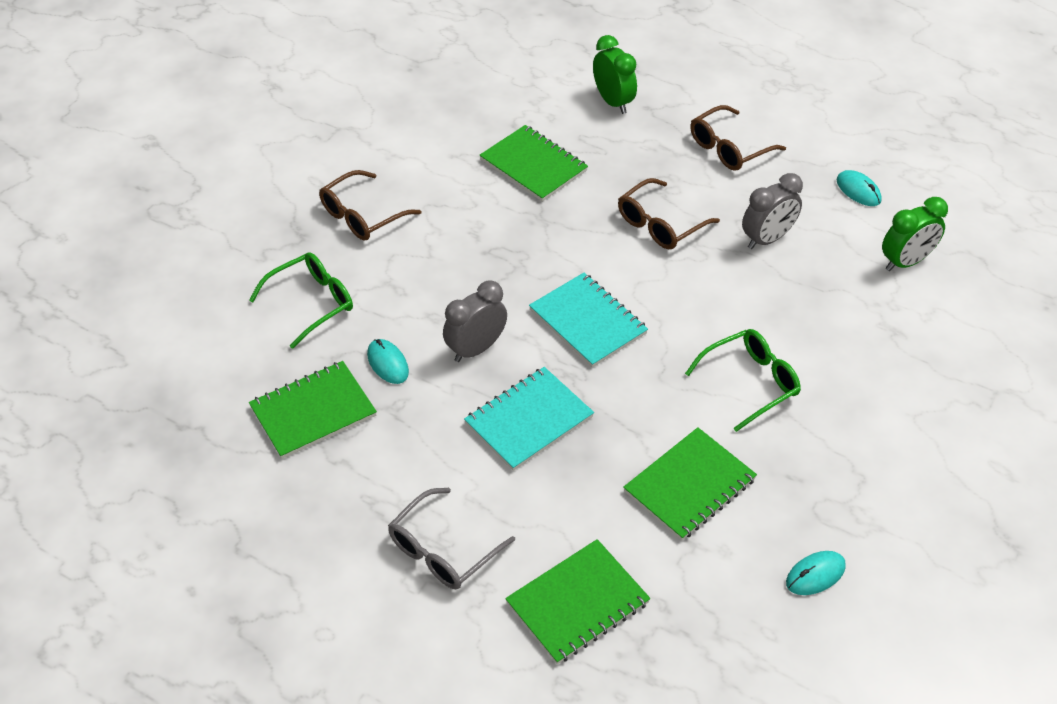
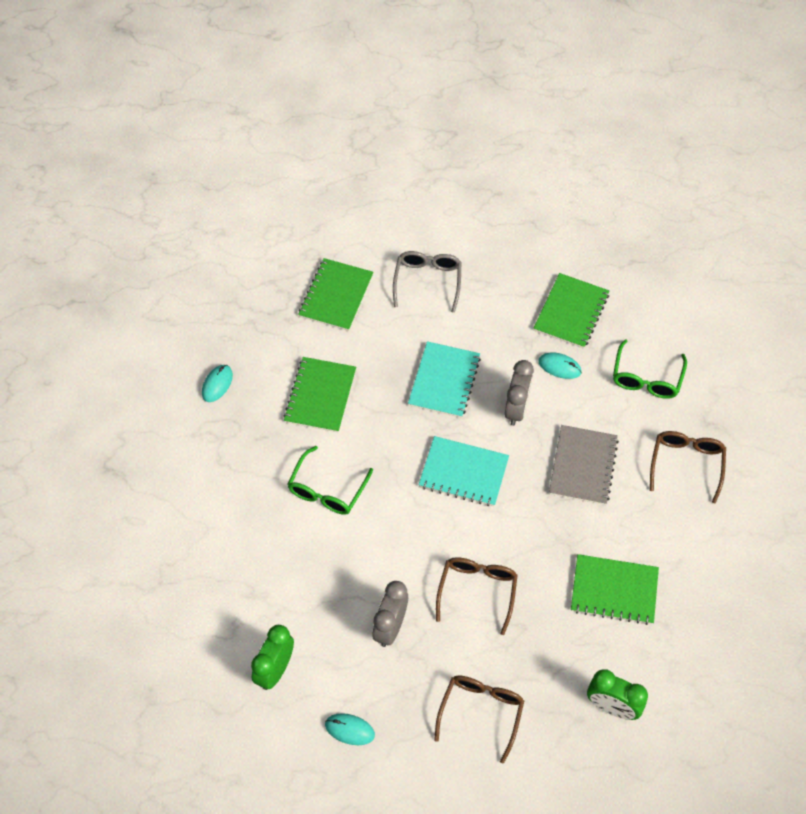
camera: 145 degrees right, 10 degrees up
none -> grey notebook [549,425,619,505]

